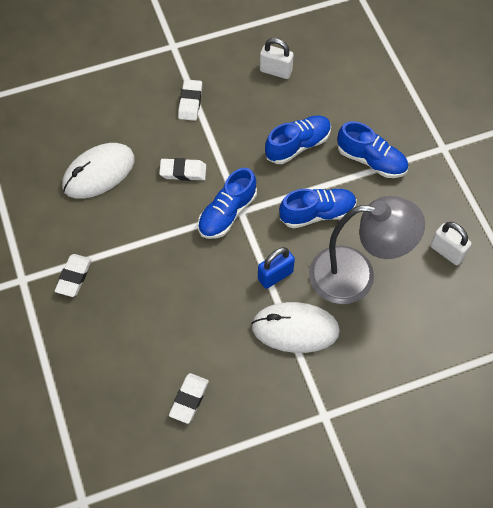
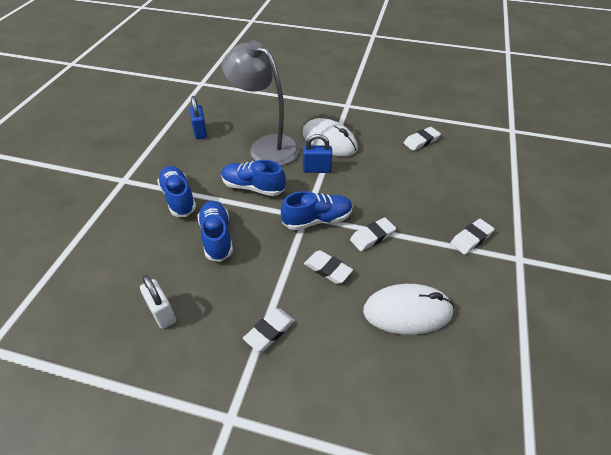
camera: 145 degrees left, 15 degrees down
blue shoe [265,116,331,164] -> blue shoe turned 75 degrees clockwise [198,201,233,262]
white padlock [430,222,472,265] -> blue padlock [190,96,207,139]
none -> white eraser [350,217,396,251]

